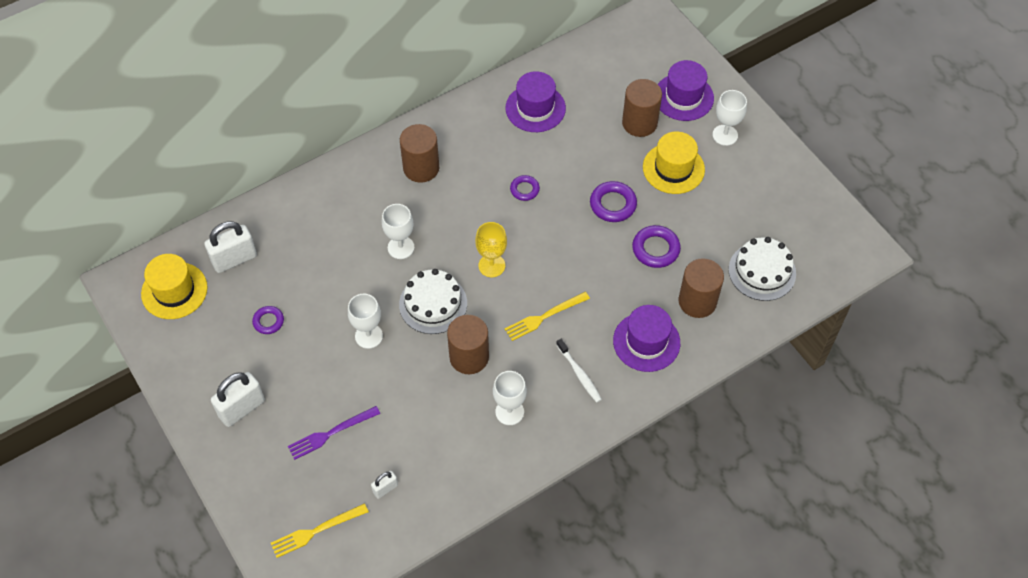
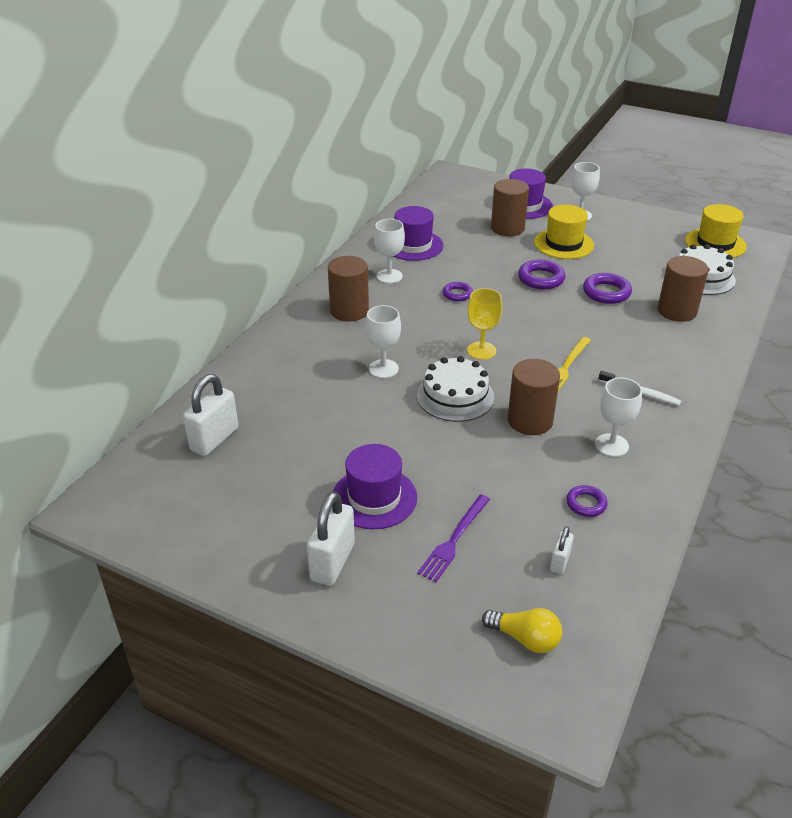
camera: 30 degrees left, 20 degrees down
yellow hat [141,254,208,319] -> yellow hat moved to [685,204,747,258]
purple ring [252,306,284,334] -> purple ring moved to [566,485,608,517]
yellow fork [271,503,369,558] -> yellow light bulb [482,608,562,653]
white goblet [348,294,383,349] -> white goblet moved to [374,219,405,284]
purple hat [613,305,680,372] -> purple hat moved to [333,444,417,529]

